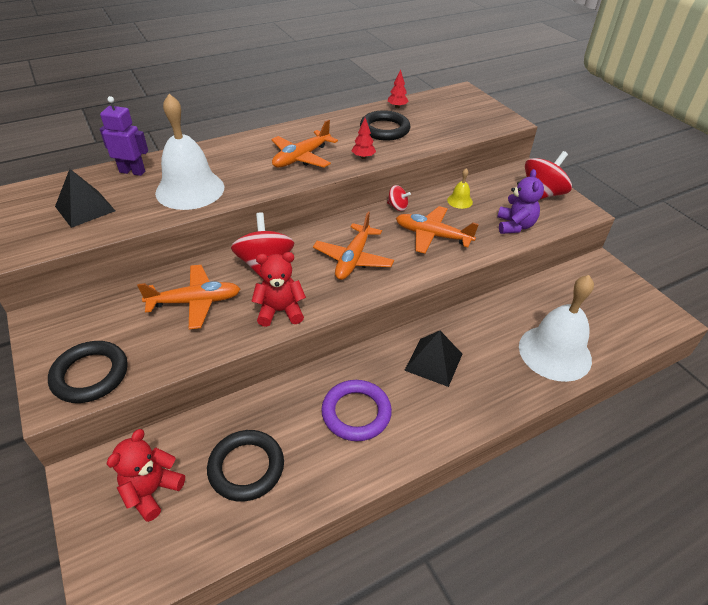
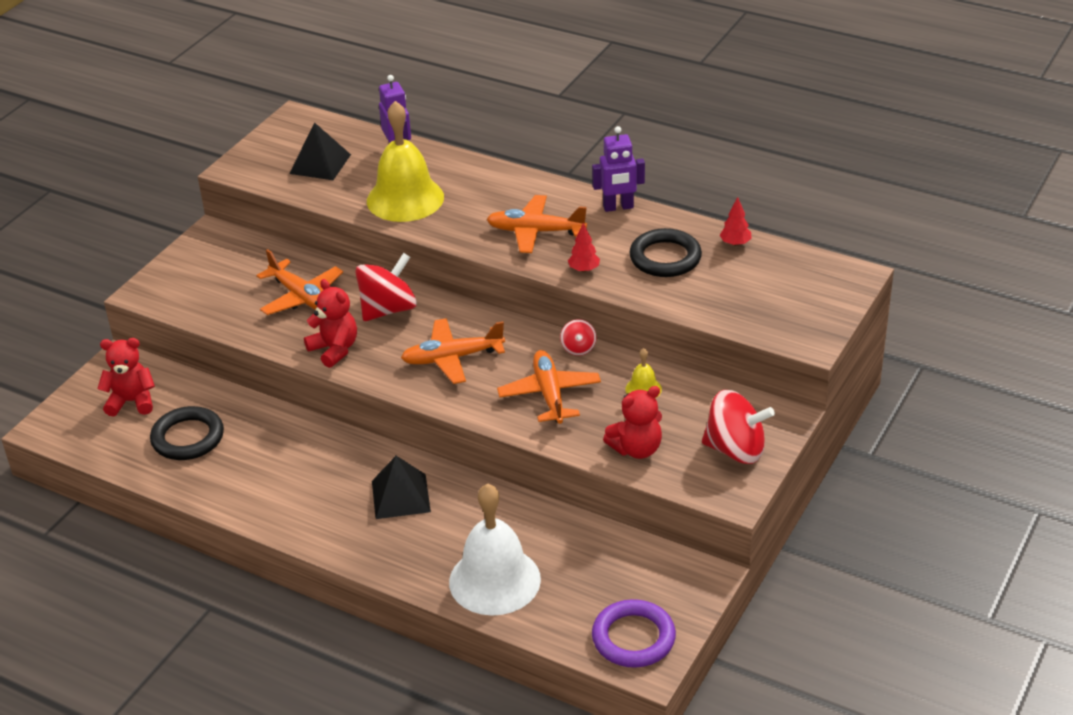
camera: 60 degrees right, 5 degrees down
black ring [48,341,128,403] -> none
white bell [155,94,224,210] -> yellow bell [367,101,444,222]
purple ring [321,380,392,441] -> purple ring moved to [592,599,676,668]
purple teddy bear [497,169,544,234] -> red teddy bear [603,386,662,459]
none -> purple robot [592,126,645,212]

